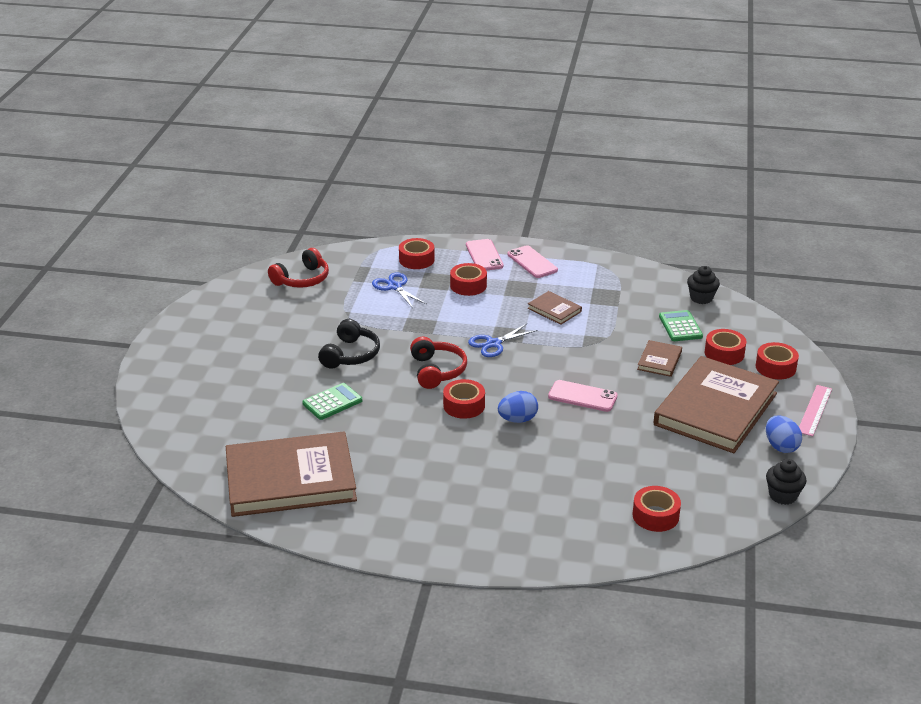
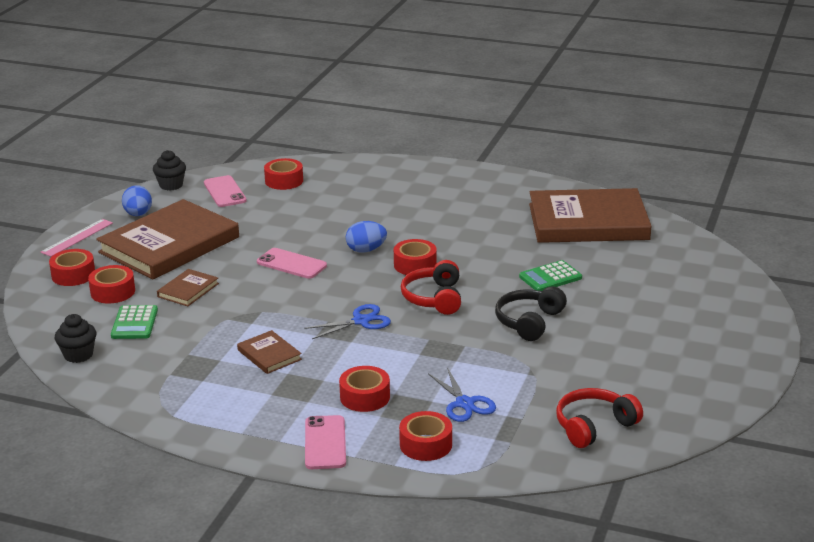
camera: 170 degrees left, 5 degrees down
pink phone [507,245,558,278] -> pink phone moved to [204,175,247,207]

